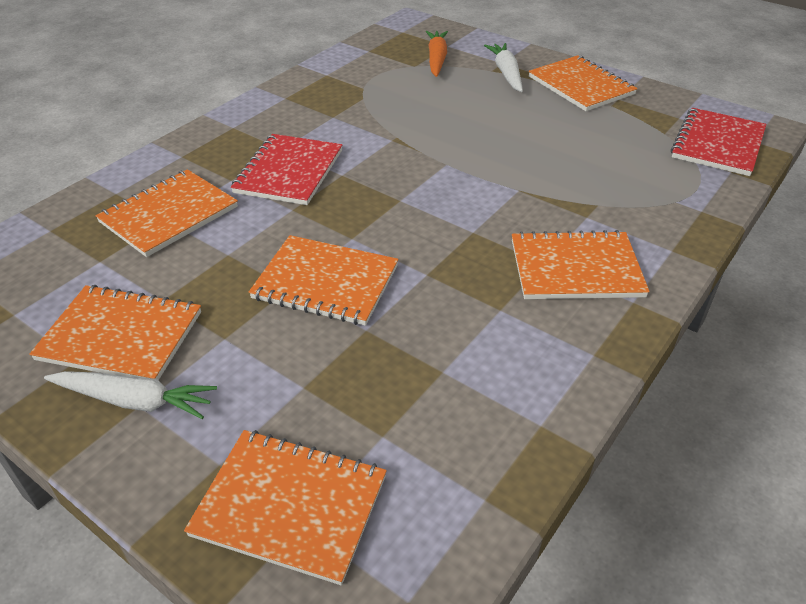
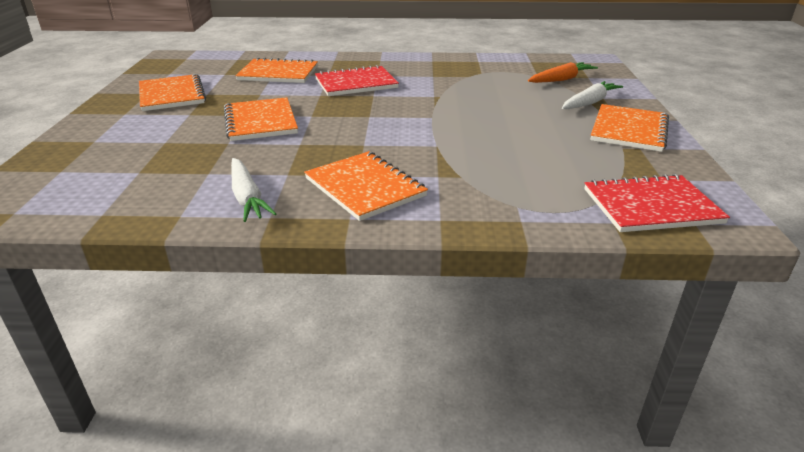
camera: 55 degrees right, 10 degrees down
white carrot [44,371,217,419] -> white carrot moved to [231,158,277,222]
orange notebook [184,430,387,585] -> none

